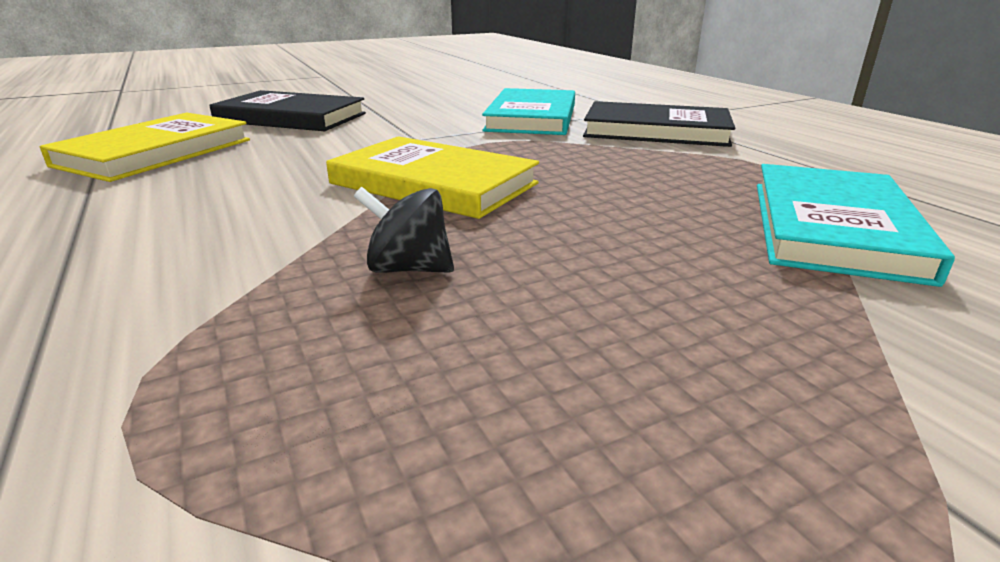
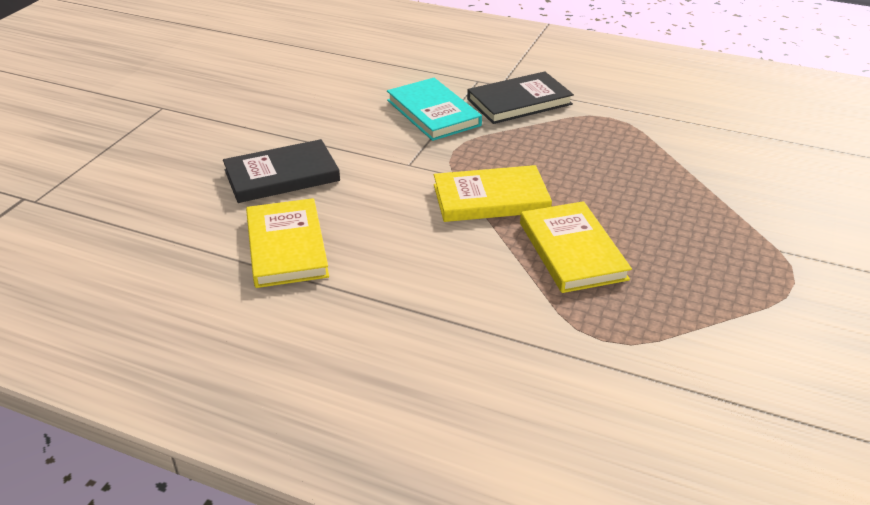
camera: 40 degrees left, 10 degrees up
black spinning top [354,187,454,273] -> yellow book [520,201,632,293]
turquoise book [757,164,955,287] -> none

